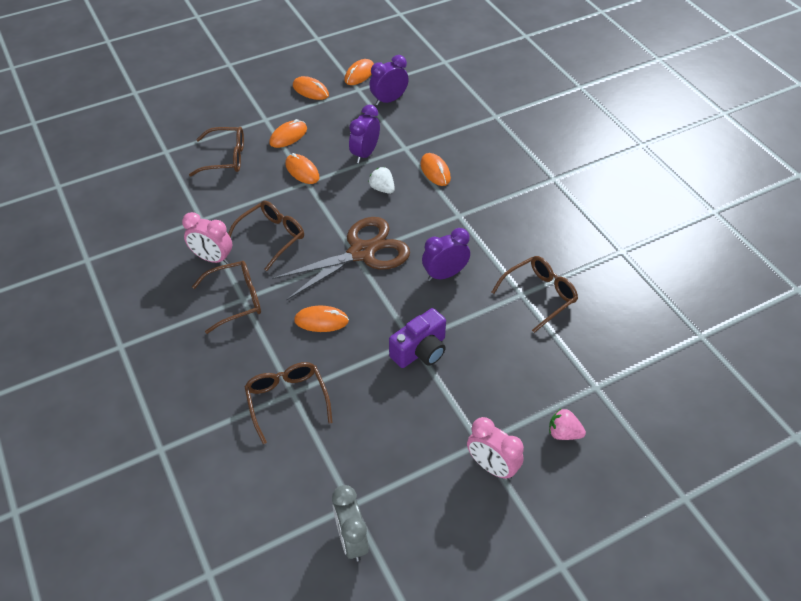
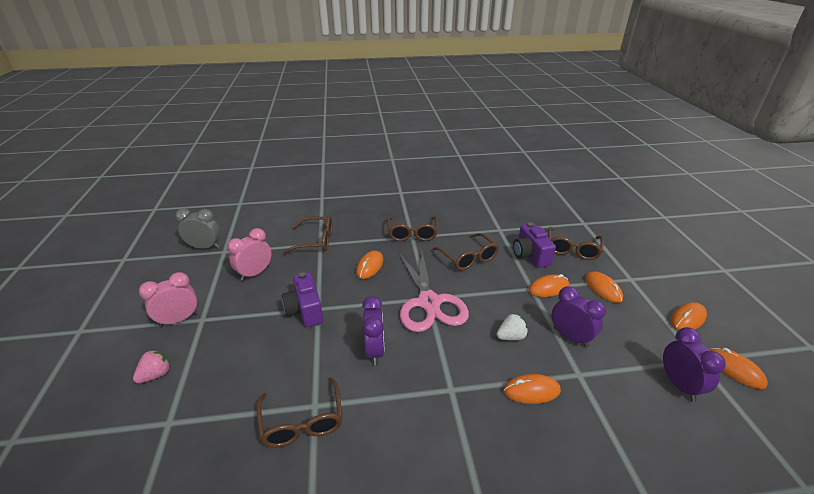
camera: 110 degrees right, 15 degrees down
pink clock [182,212,232,264] -> pink clock moved to [227,228,272,281]
brown scissors [272,217,410,300] -> pink scissors [399,251,469,332]
none -> purple camera [513,222,556,268]

